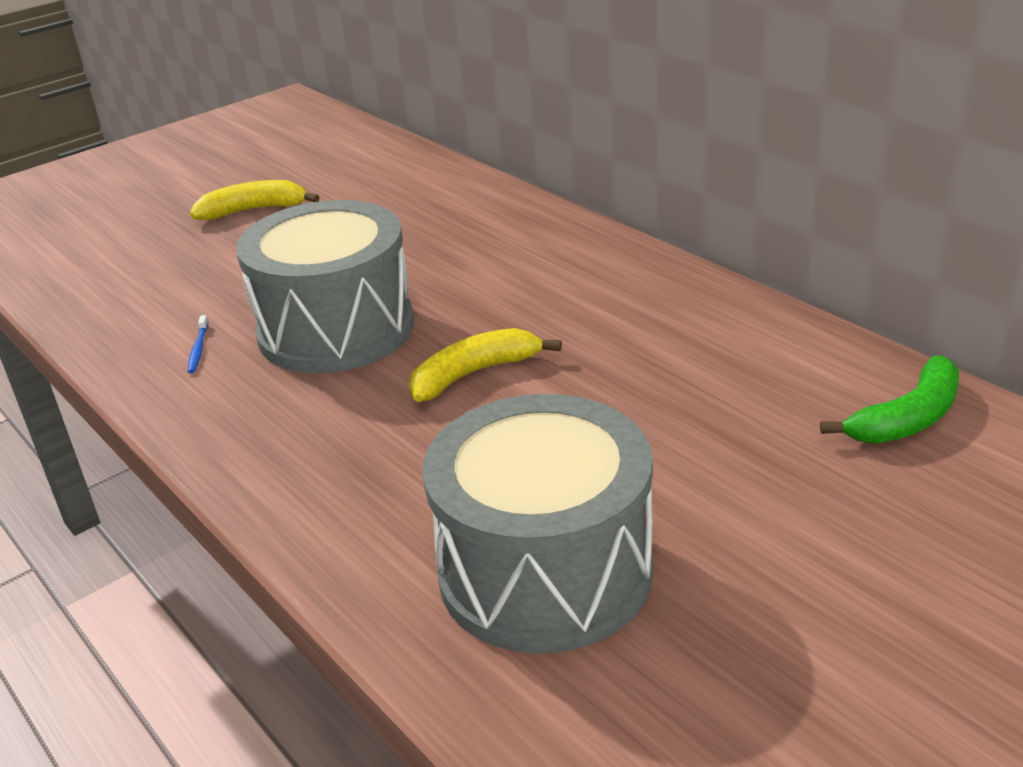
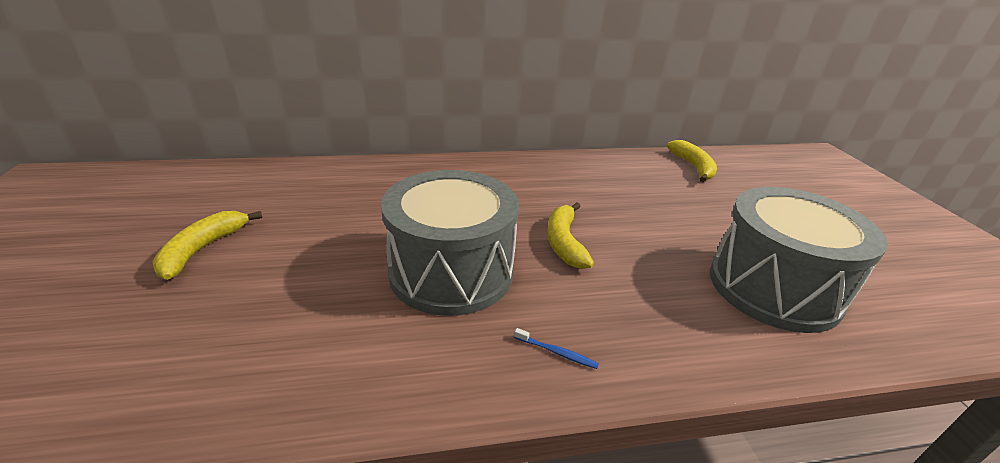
camera: 65 degrees left, 0 degrees up
blue toothbrush [188,315,209,373] -> blue toothbrush moved to [514,328,599,369]
green banana [820,356,959,443] -> yellow banana [667,140,717,182]

